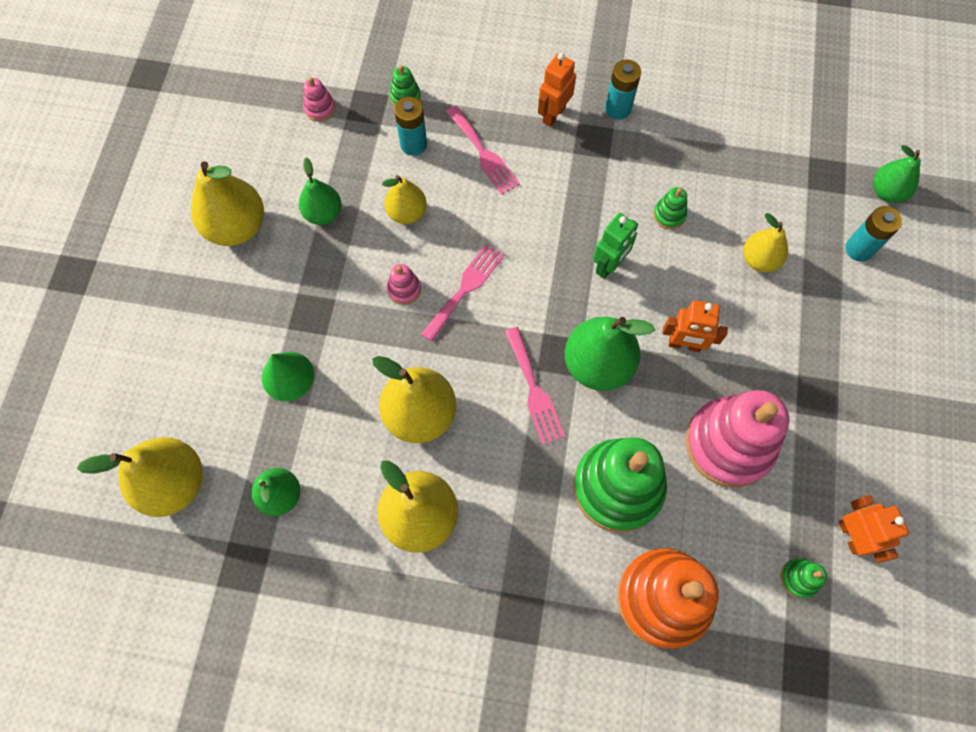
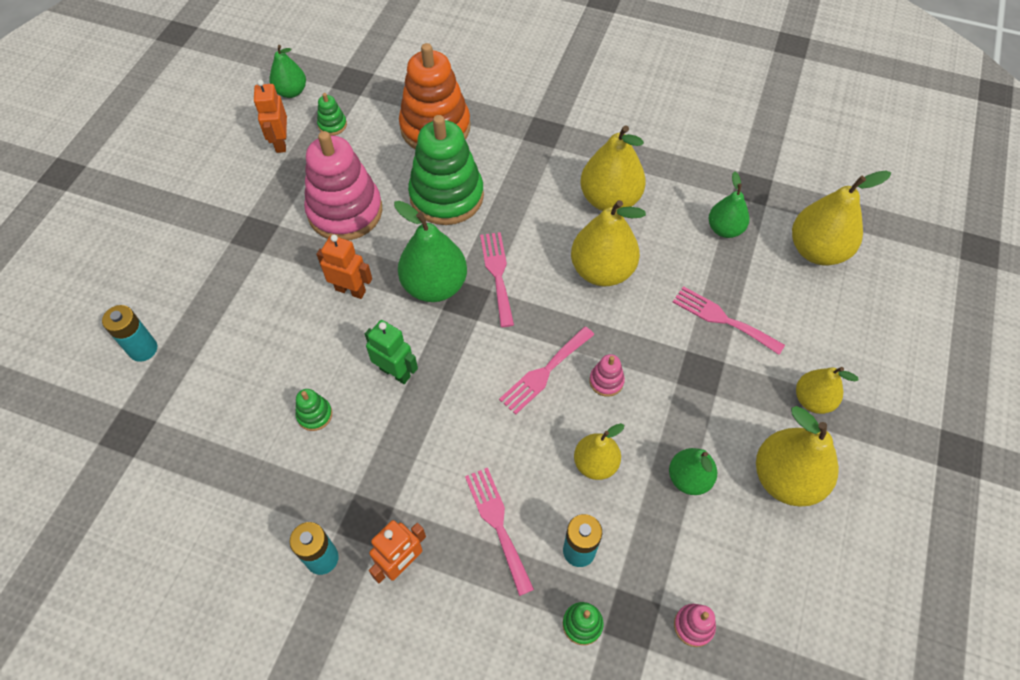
camera: 170 degrees left, 10 degrees down
green cone [262,352,314,401] -> pink fork [673,286,785,355]
green robot [593,213,638,279] -> green robot turned 75 degrees clockwise [365,320,418,384]
yellow pear [743,213,788,272] -> yellow pear moved to [796,367,859,414]
green pear [873,145,921,203] -> green pear moved to [269,45,306,98]

